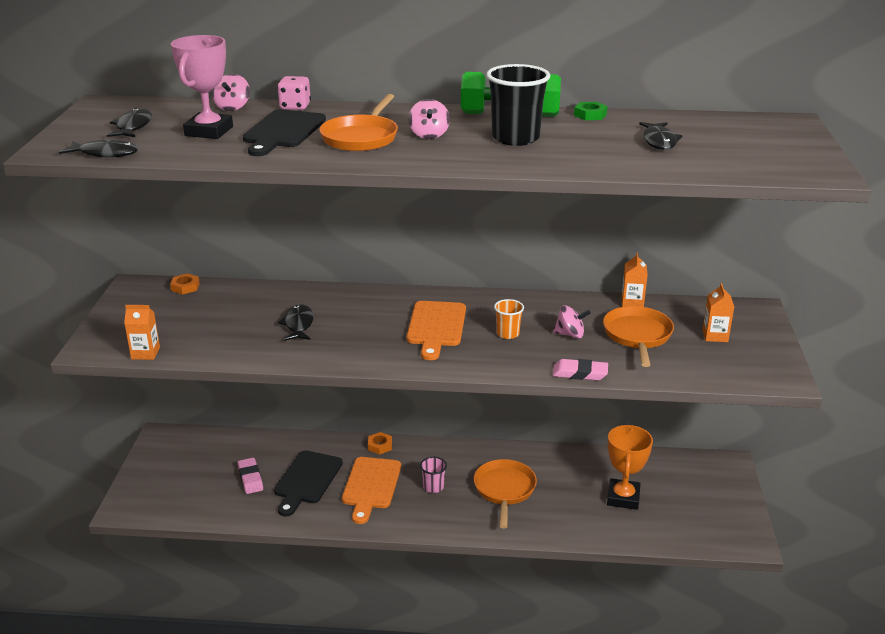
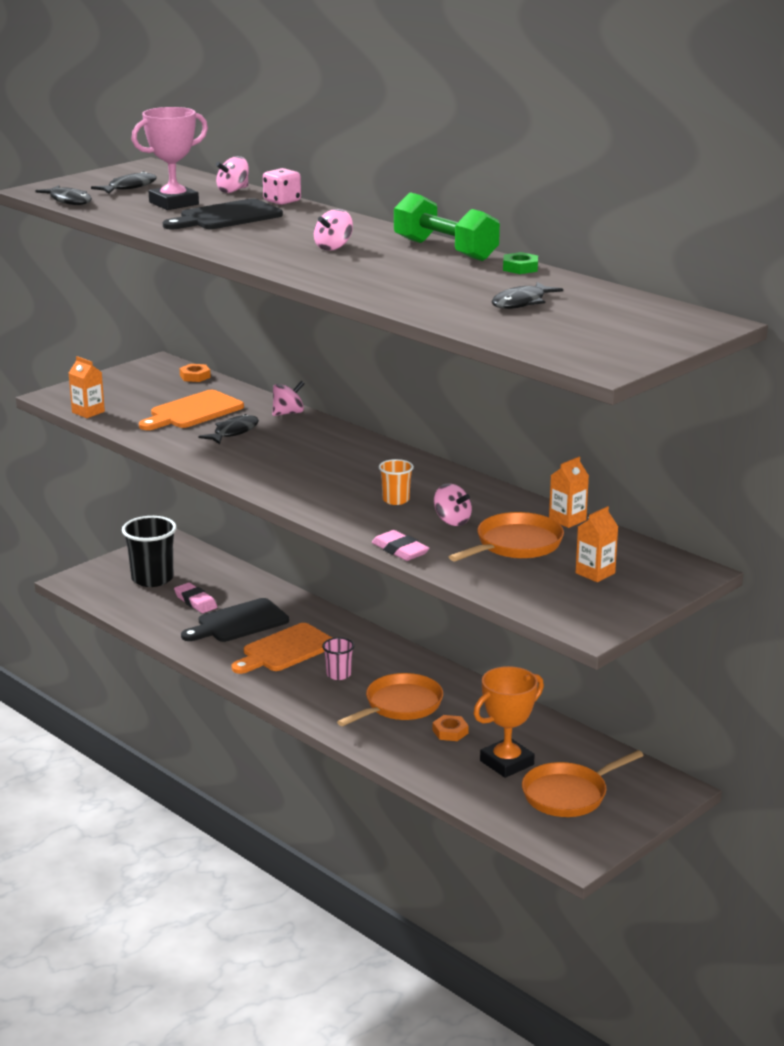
camera: 40 degrees right, 5 degrees down
pink eraser [238,458,263,494] -> pink eraser turned 60 degrees counterclockwise [174,583,217,613]
orange pan [319,94,398,151] -> orange pan moved to [522,750,644,817]
orange nut [368,432,392,455] -> orange nut moved to [433,715,469,741]
orange cutting board [406,301,466,360] -> orange cutting board moved to [139,390,244,430]
black cup [486,64,550,146] -> black cup moved to [122,516,177,587]
none -> pink spinning top [272,381,305,416]

